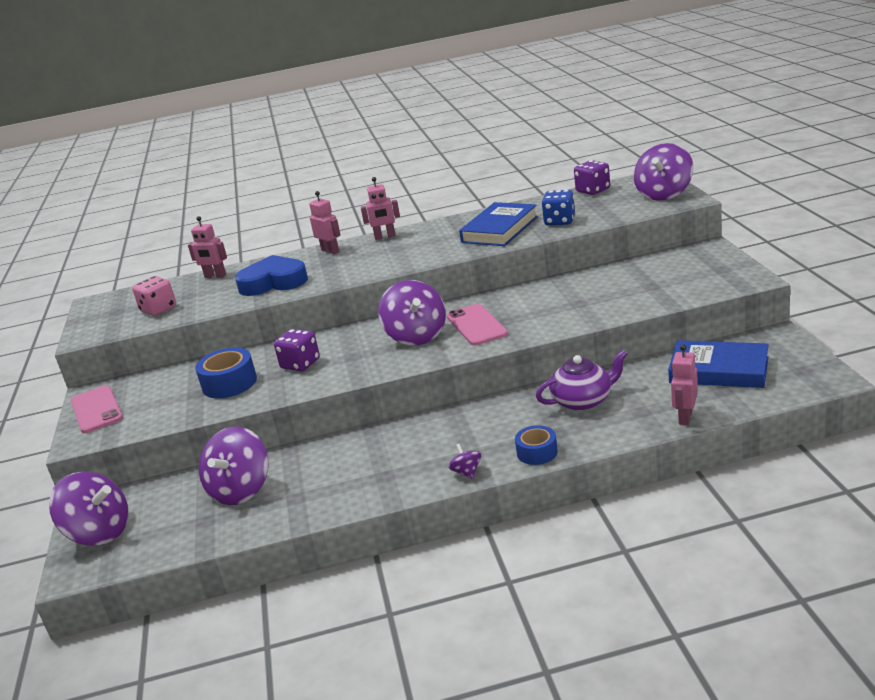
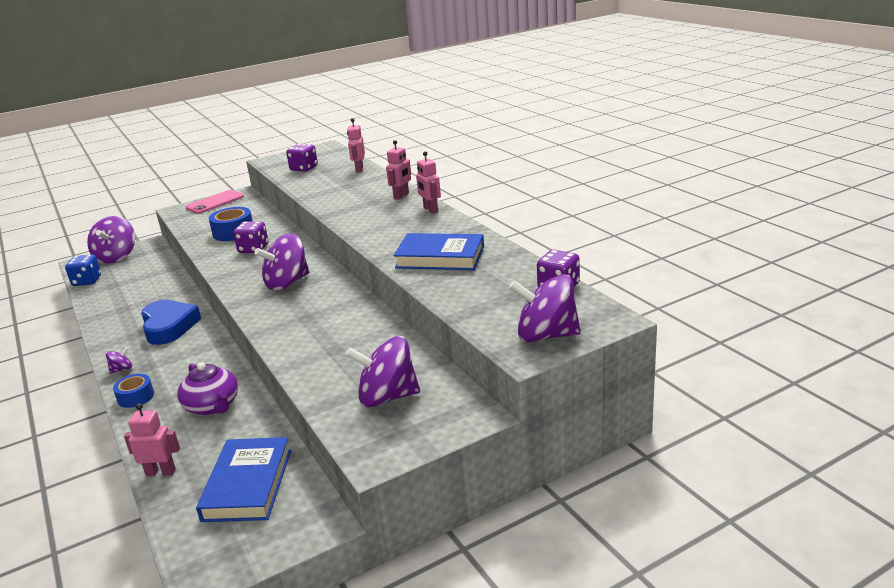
camera: 70 degrees right, 0 degrees up
pink dice [132,276,176,316] -> purple dice [286,144,318,172]
purple spinning top [199,427,268,505] -> purple spinning top moved to [346,336,420,407]
blue heart [235,255,308,296] -> blue heart moved to [141,300,201,345]
pink phone [447,304,508,345] -> none
blue dice [542,190,575,226] -> blue dice moved to [65,254,101,286]

